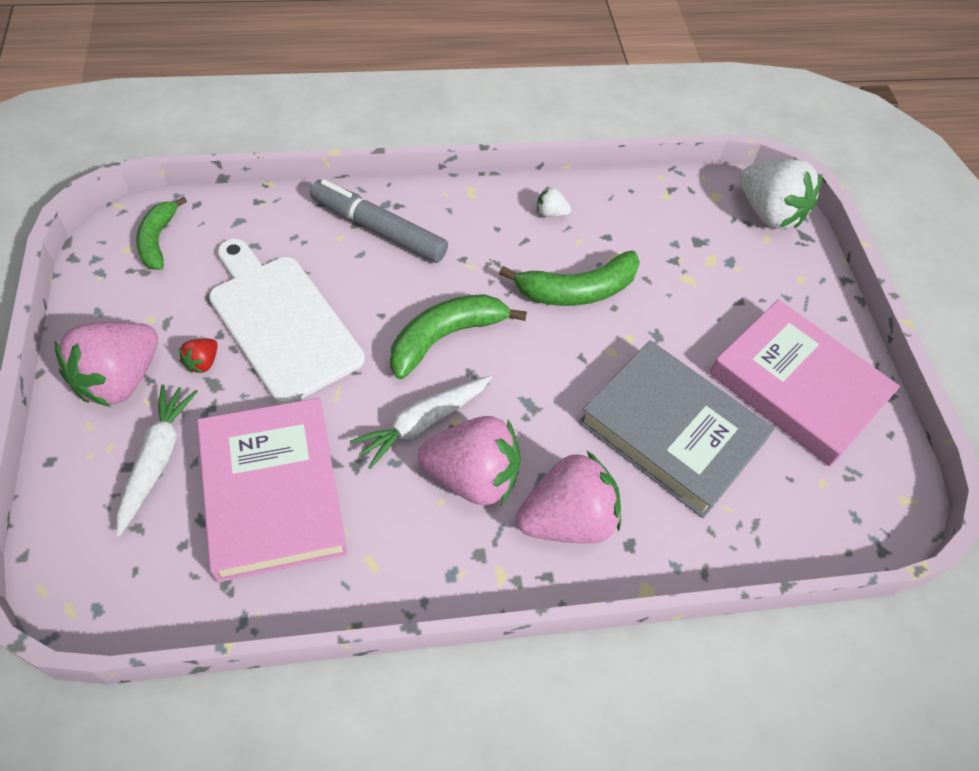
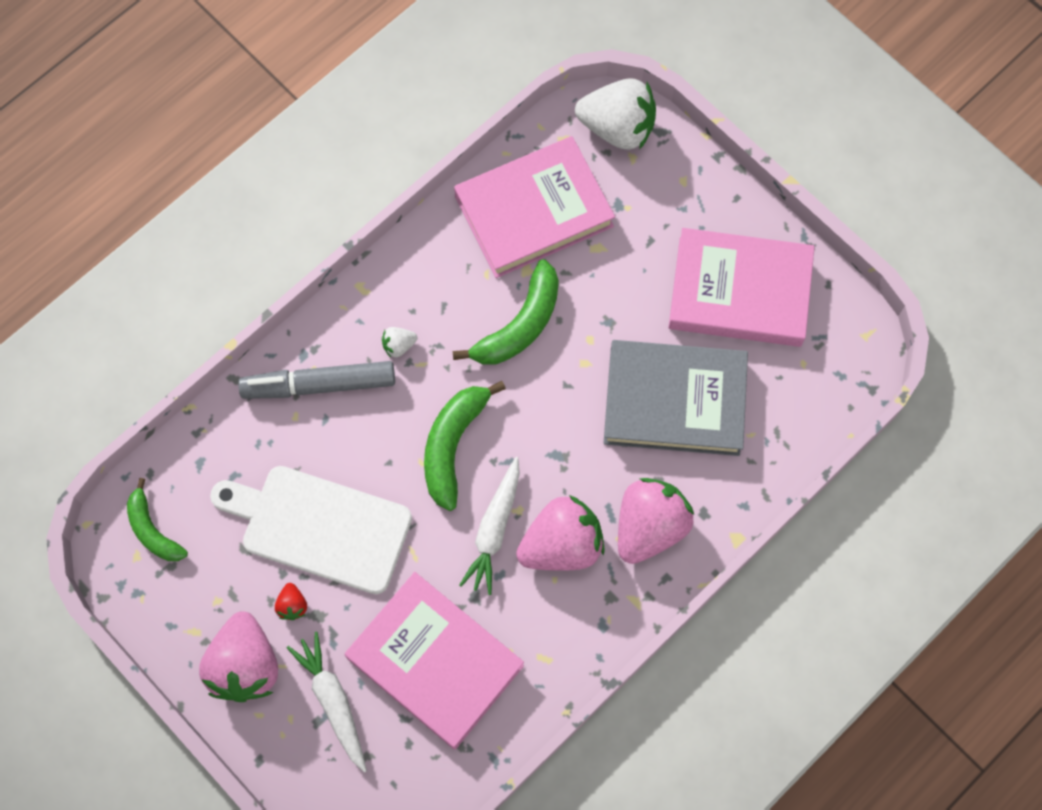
camera: 30 degrees left, 15 degrees up
white strawberry [537,186,571,217] -> white strawberry moved to [382,327,417,358]
none -> pink book [454,136,615,278]

